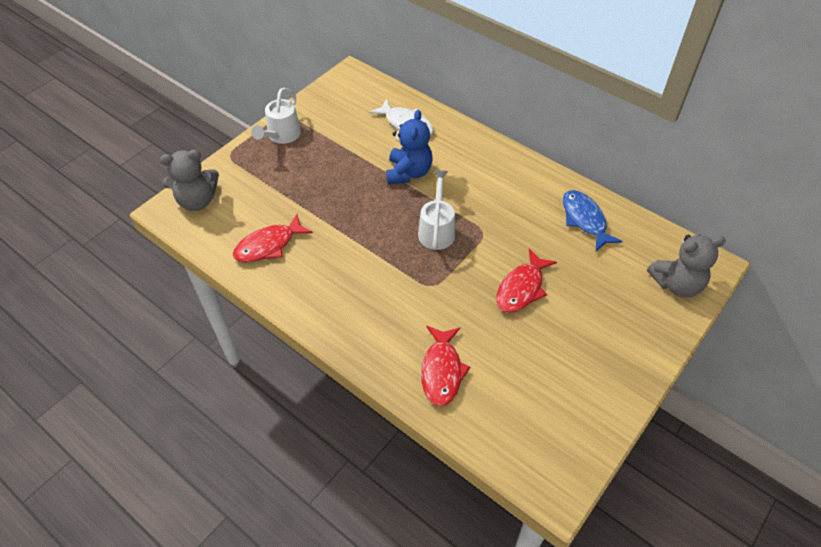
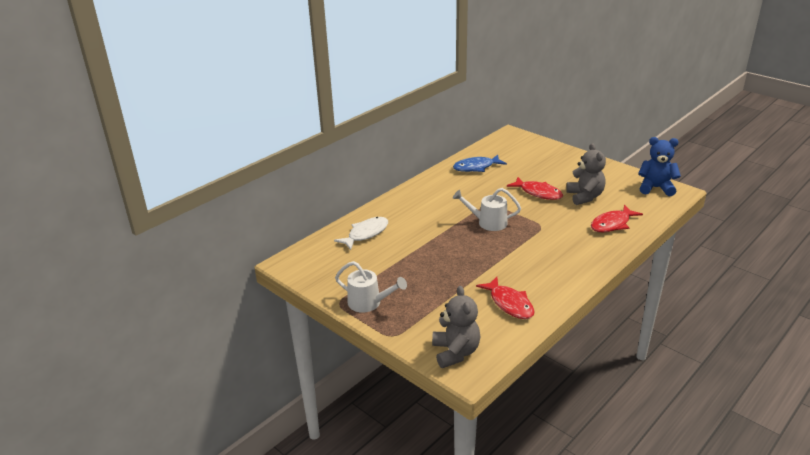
camera: 85 degrees left, 20 degrees down
blue teddy bear [386,110,432,184] -> blue teddy bear moved to [638,137,681,196]
red fish [421,326,470,407] -> red fish turned 135 degrees clockwise [591,205,643,232]
grey teddy bear [647,235,726,298] -> grey teddy bear moved to [566,143,606,205]

